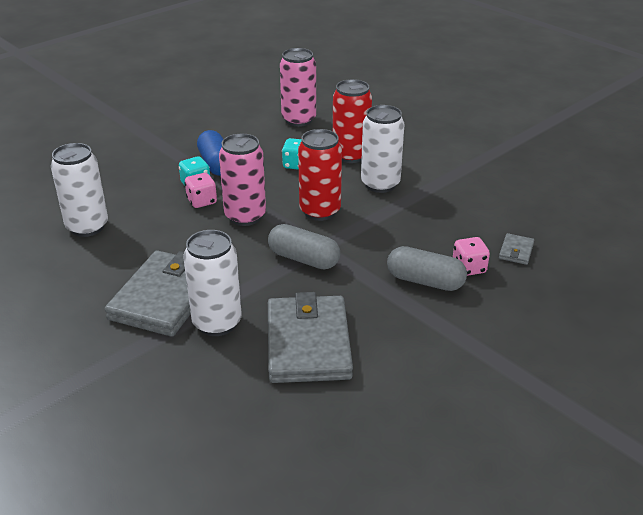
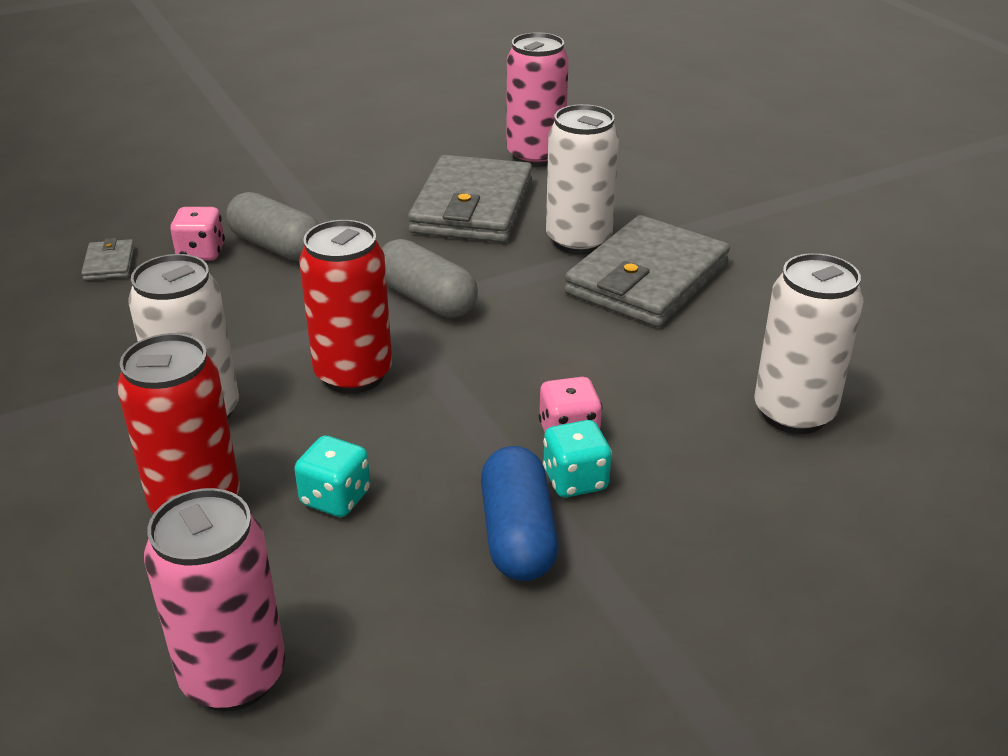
camera: 165 degrees left, 0 degrees up
pink can [219,134,266,226] -> pink can moved to [507,32,569,167]
grey wallet [499,233,534,265] -> grey wallet turned 45 degrees counterclockwise [81,238,135,281]

